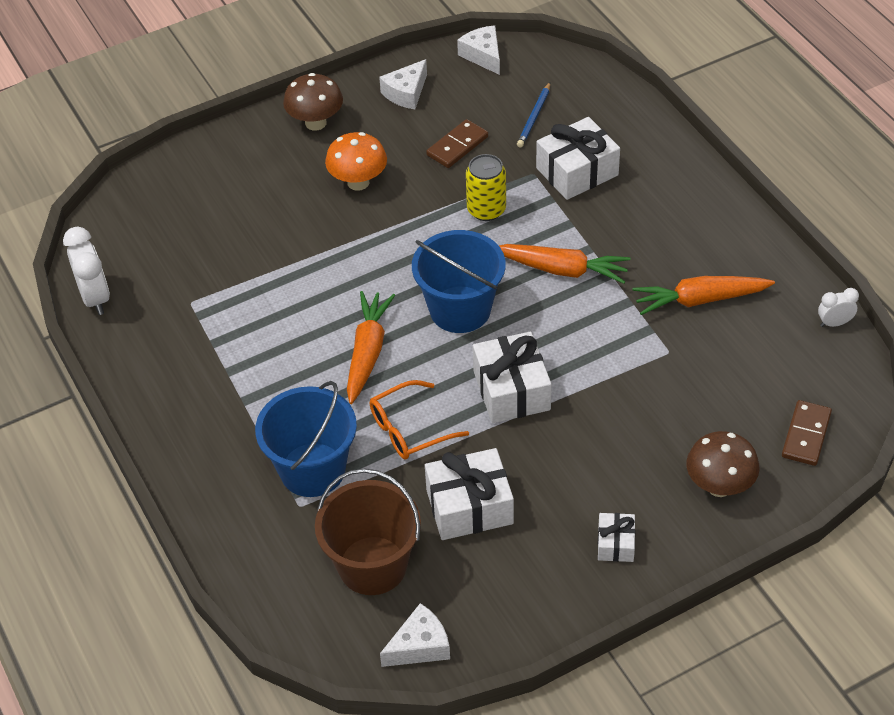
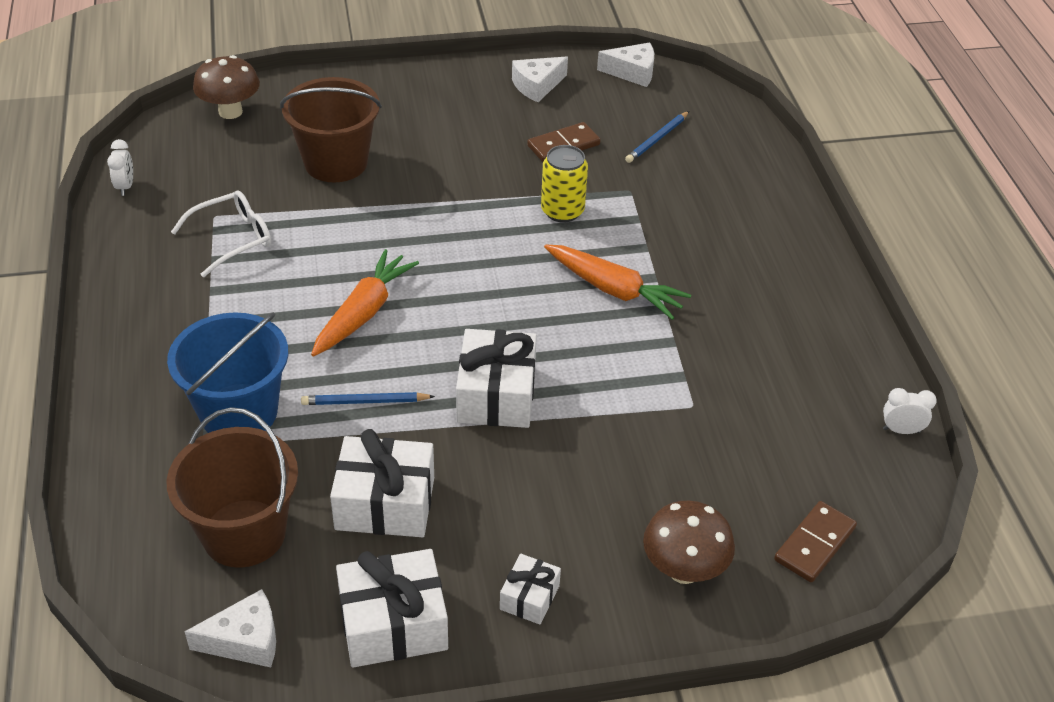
camera: 15 degrees right, 5 degrees down
white clock [63,227,110,315] -> white clock [107,139,133,196], size x0.57
brown mushroom [283,73,343,131] -> brown mushroom moved to [193,55,260,119]
orange mushroom [325,132,387,191] -> none
orange glasses [370,380,469,460] -> blue pencil [301,392,435,405]
blue bucket [412,230,506,333] -> none
white cheese [457,25,500,75] -> white cheese turned 105 degrees clockwise [597,43,654,87]
white gift [536,117,620,200] -> white gift moved to [336,549,448,668]
orange carrot [632,276,775,315] -> none
none -> white glasses [171,190,271,277]
none -> brown bucket [280,77,382,182]

